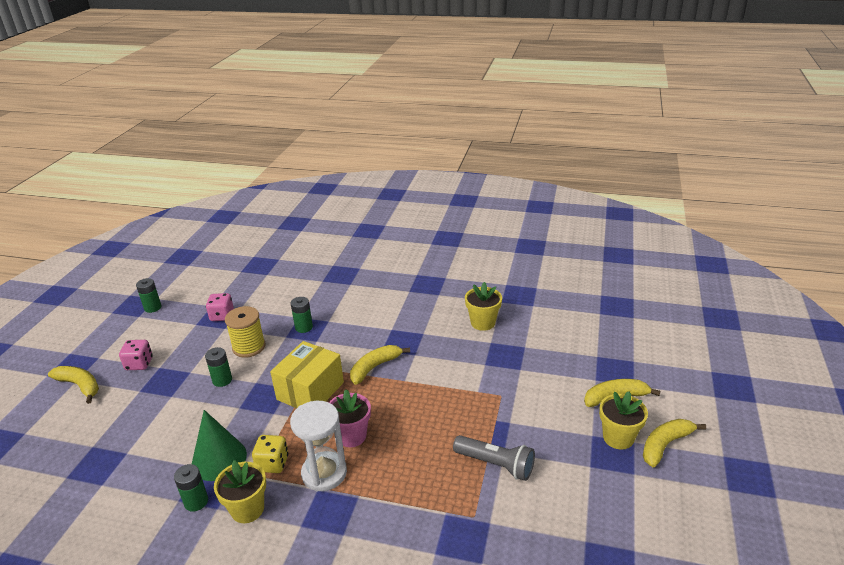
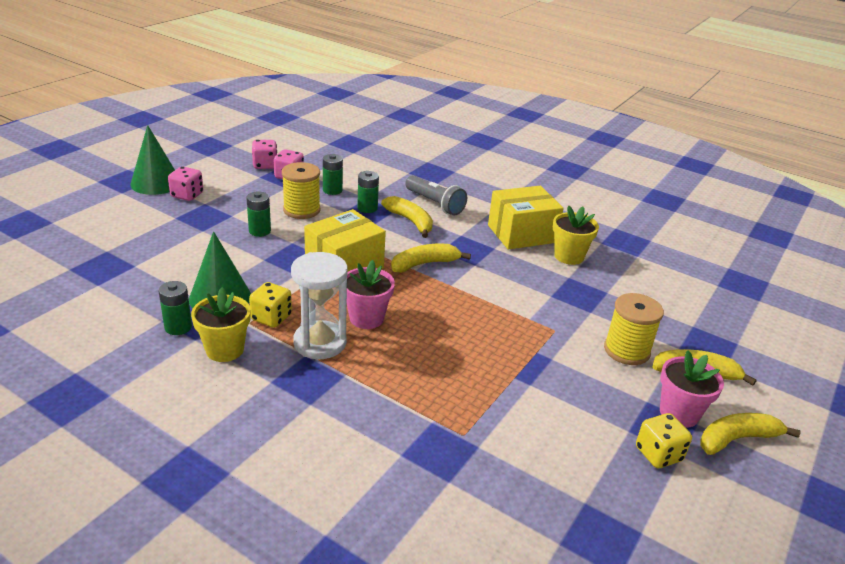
camera: 15 degrees right, 0 degrees up
yellow banana [48,366,99,404] -> yellow banana moved to [381,196,433,238]
green battery [136,278,161,313] -> green battery moved to [323,154,343,195]
grey flashlight [453,435,535,481] -> grey flashlight moved to [405,175,467,215]
yellow flower pot [599,391,648,450] -> pink flower pot [660,350,724,428]
none -> green cone [131,125,175,195]
none -> pink dice [252,140,277,169]
none -> yellow box [488,186,563,250]
none -> yellow spool [604,293,664,365]
none -> yellow dice [636,413,692,468]

